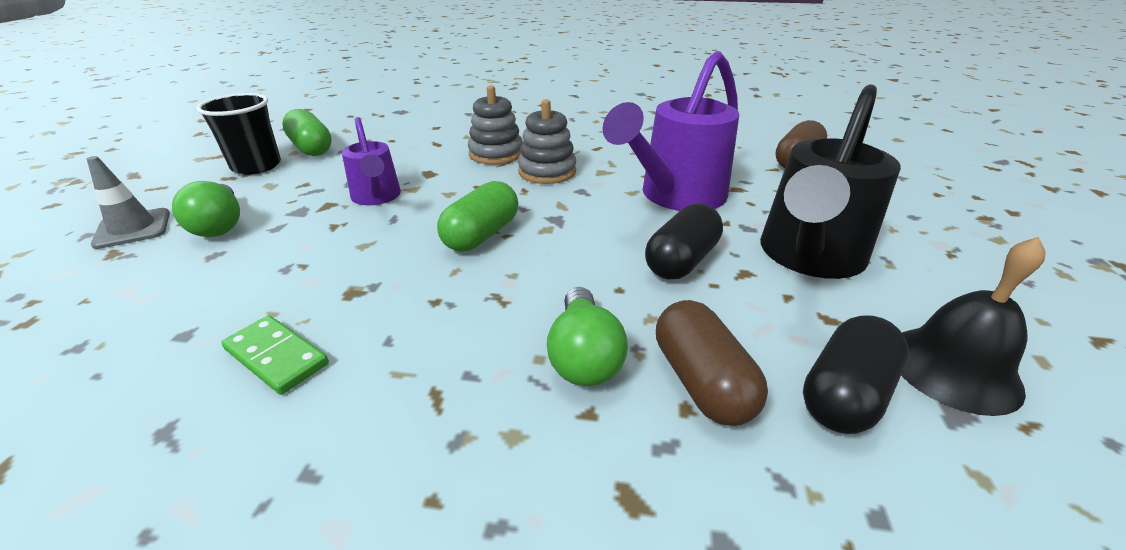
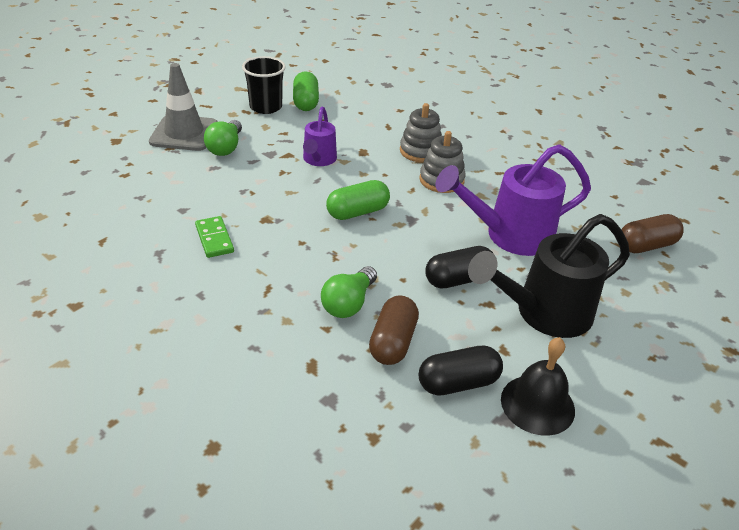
camera: 30 degrees right, 5 degrees up
grey traffic cone [87,156,170,249] -> grey traffic cone [149,63,218,151], size x1.61

